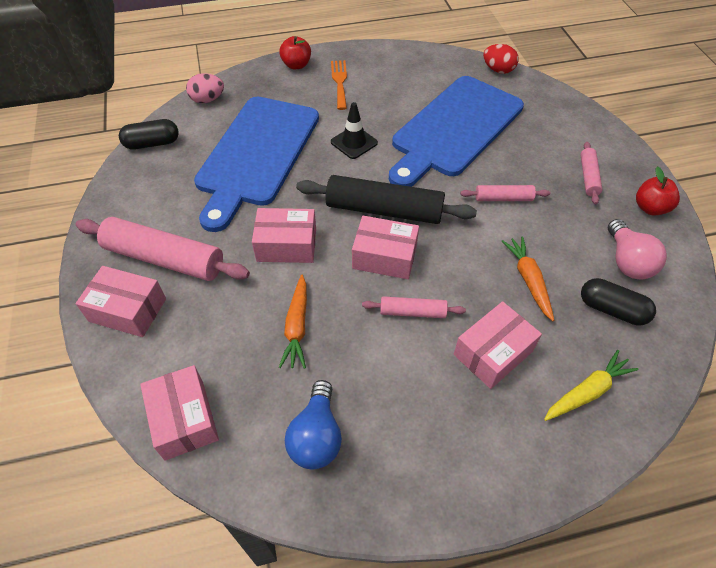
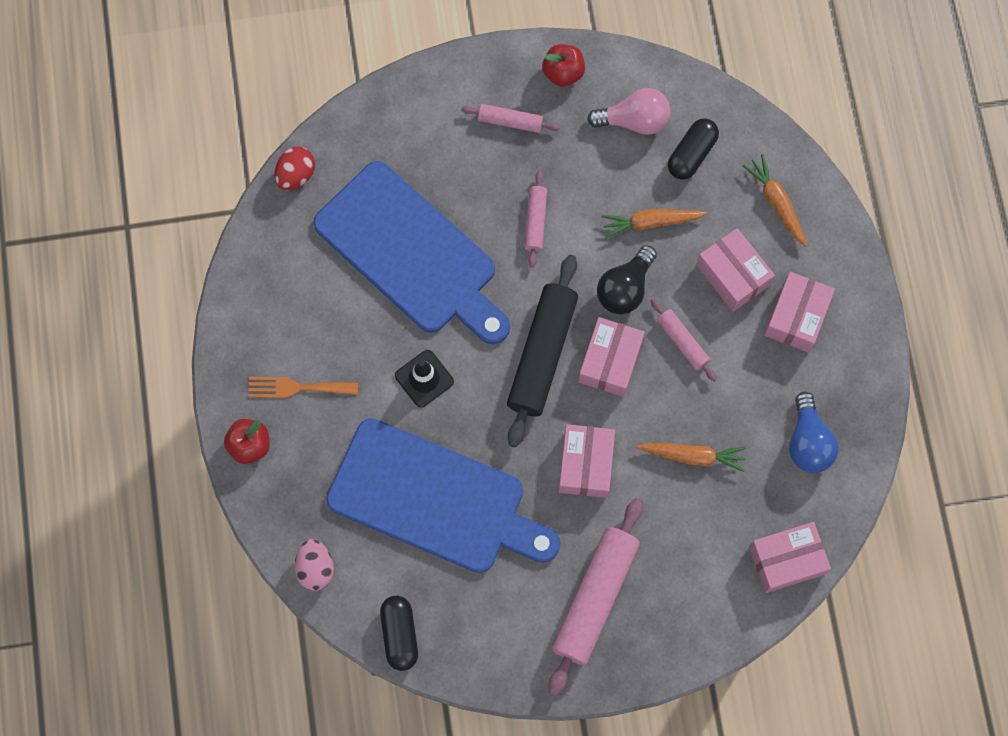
camera: 85 degrees left, 20 degrees up
pink box [75,266,166,337] -> pink box moved to [764,272,835,353]
blue light bulb [285,380,342,469] -> blue light bulb turned 75 degrees clockwise [789,392,839,473]
pink rolling pin [362,296,466,318] -> pink rolling pin turned 45 degrees counterclockwise [651,299,717,381]
yellow carrot [544,350,639,421] -> orange carrot [742,154,807,247]
none -> black light bulb [597,245,657,314]

